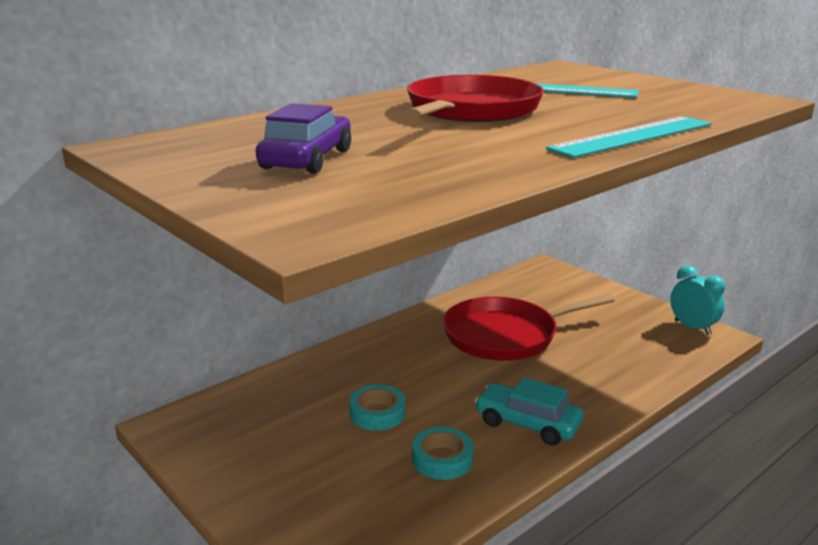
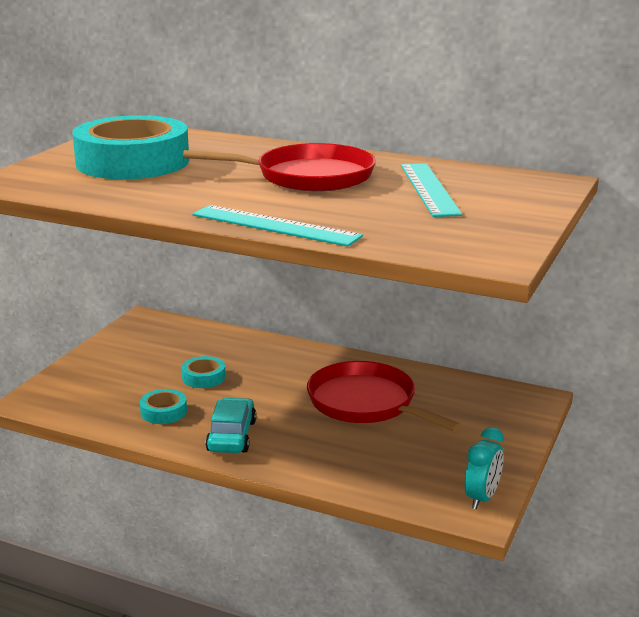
camera: 65 degrees right, 0 degrees up
purple car [256,103,351,174] -> turquoise tape [72,115,189,179]

